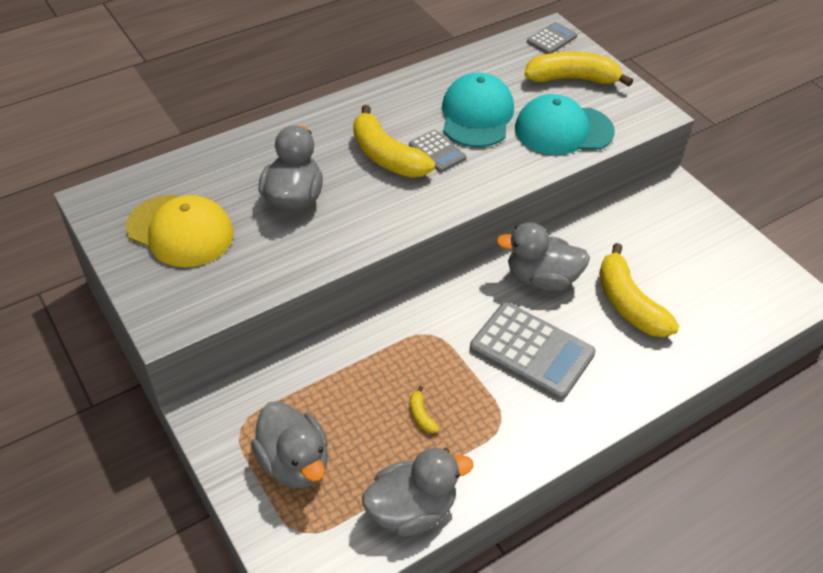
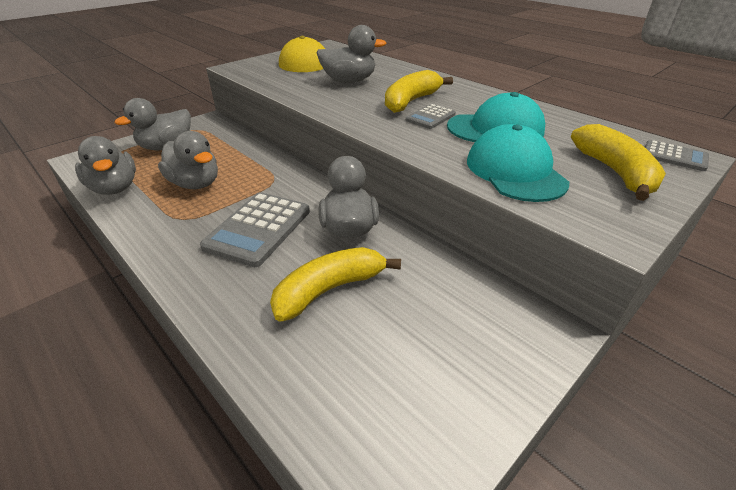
camera: 80 degrees right, 10 degrees down
yellow banana [410,386,439,433] -> grey duck [158,131,218,189]

